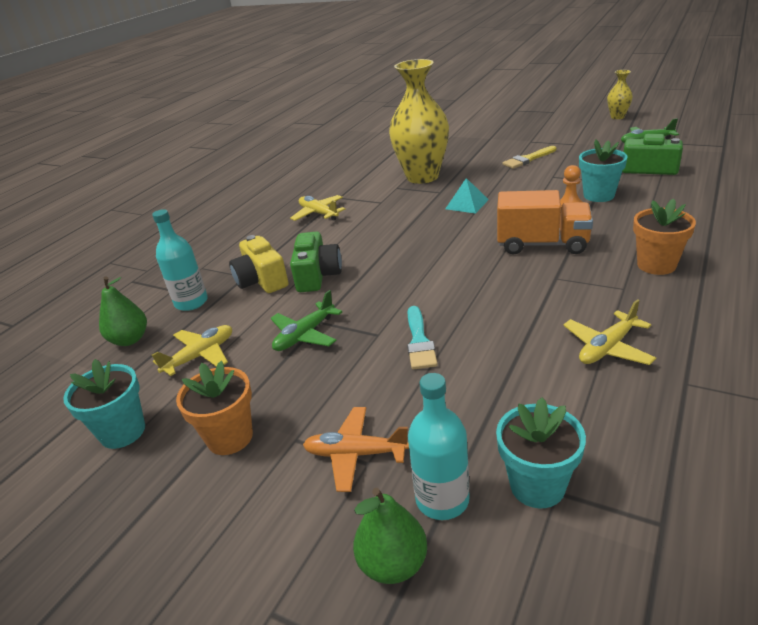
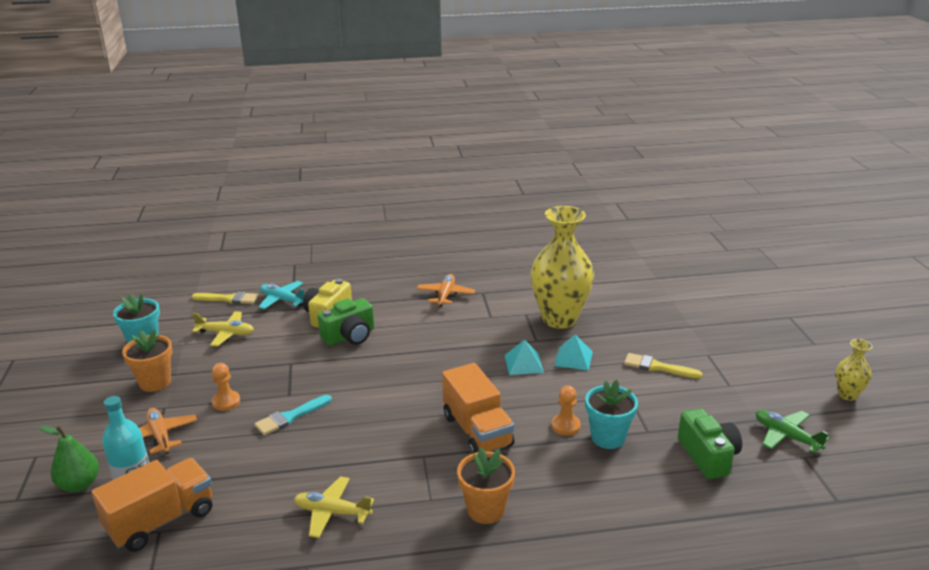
camera: 50 degrees right, 5 degrees down
green pear [99,277,147,346] -> yellow brush [192,292,258,304]
turquoise bottle [152,209,208,311] -> turquoise plane [258,281,304,309]
green plane [271,290,342,351] -> none
yellow plane [290,195,345,221] -> orange plane [417,274,475,307]
turquoise flower pot [496,398,586,508] -> orange truck [91,458,212,552]
none -> orange pawn [212,363,240,411]
none -> turquoise pyramid [554,334,593,371]

